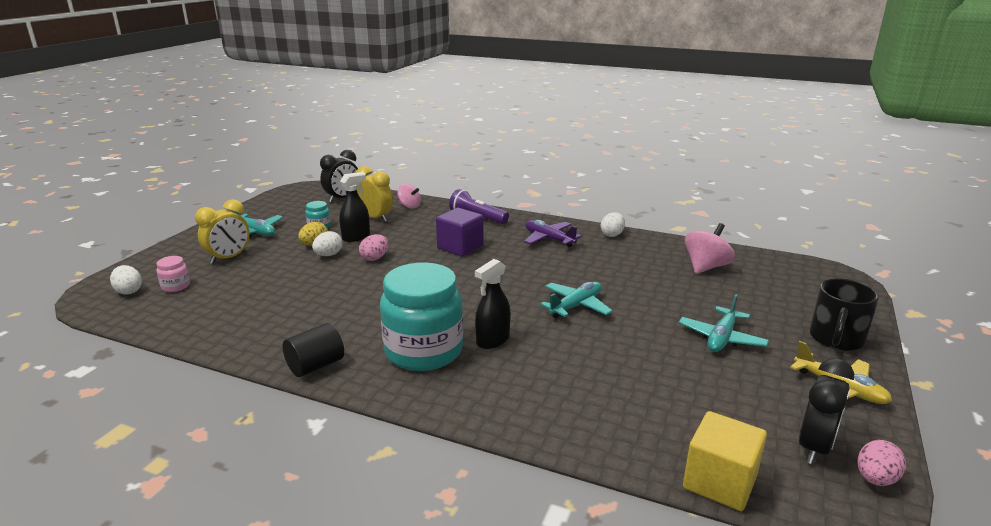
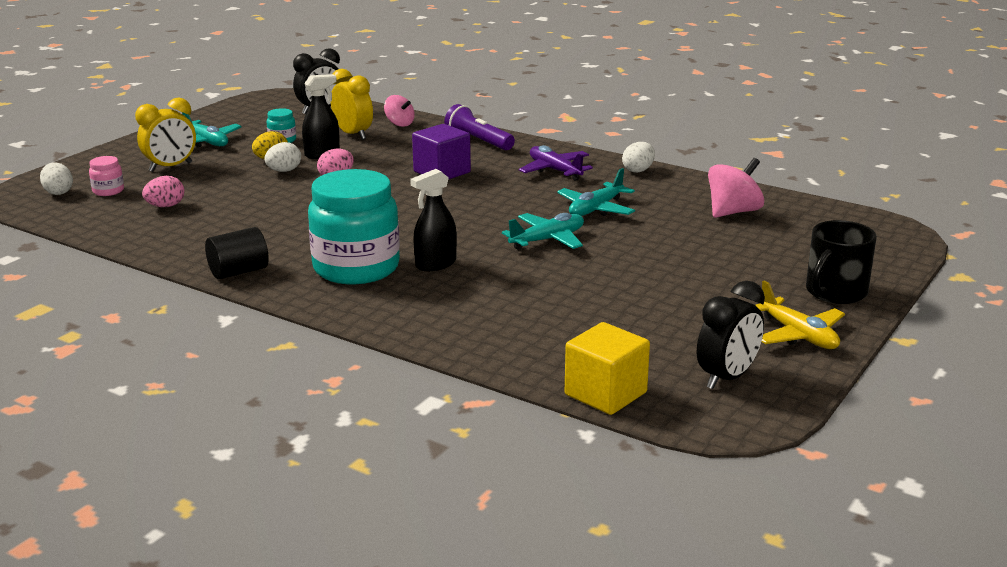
camera: 10 degrees right, 0 degrees up
turquoise plane [679,294,769,352] -> turquoise plane moved to [557,168,635,216]
pink egg [857,440,906,486] -> pink egg moved to [142,176,184,207]

